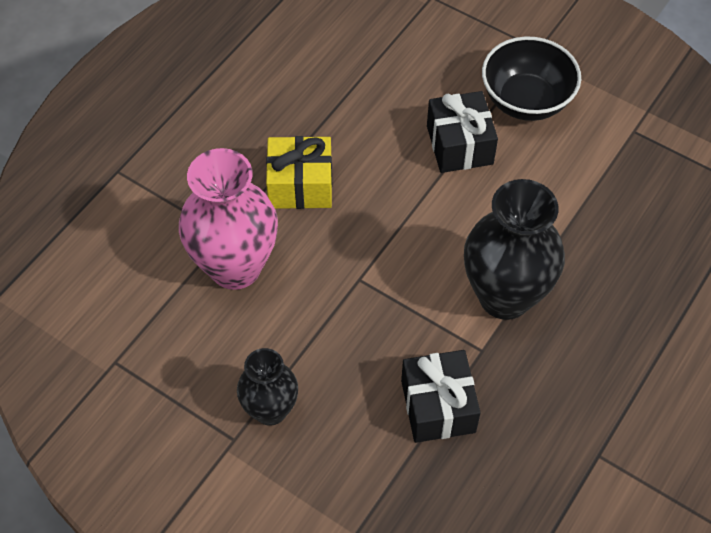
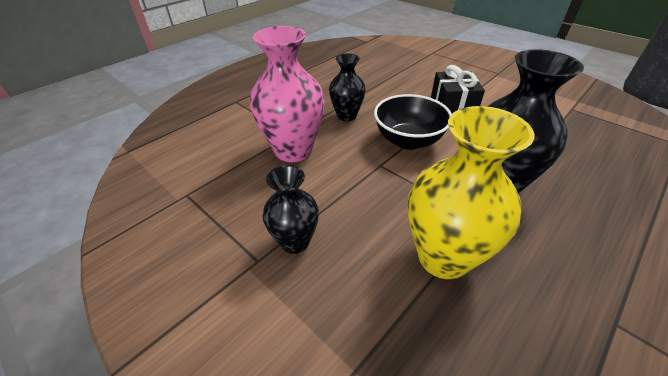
camera: 10 degrees right, 15 degrees down
yellow gift [266,136,332,209] -> black vase [329,53,366,121]
black gift [401,350,481,443] -> yellow vase [408,106,535,279]
black bowl [482,36,581,121] -> black bowl moved to [374,94,452,150]

